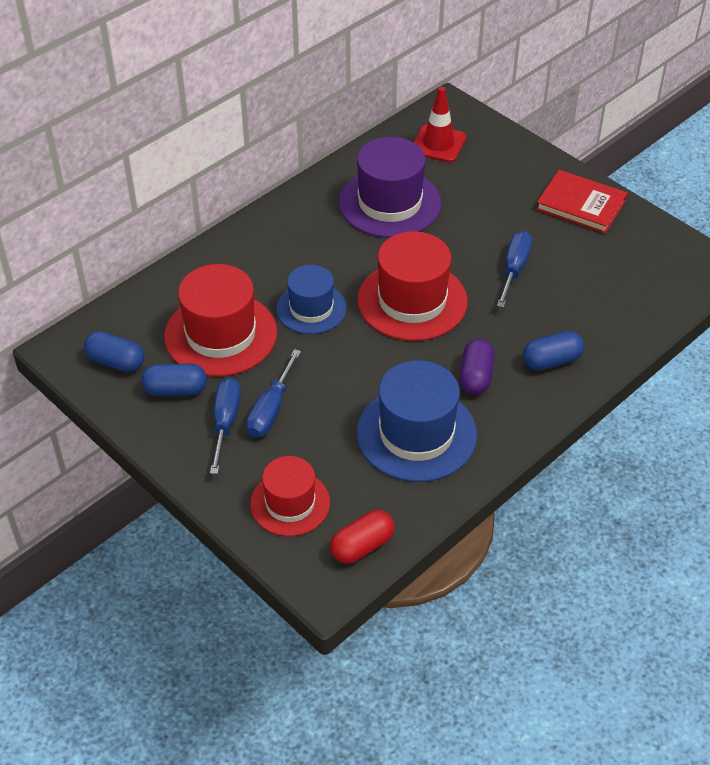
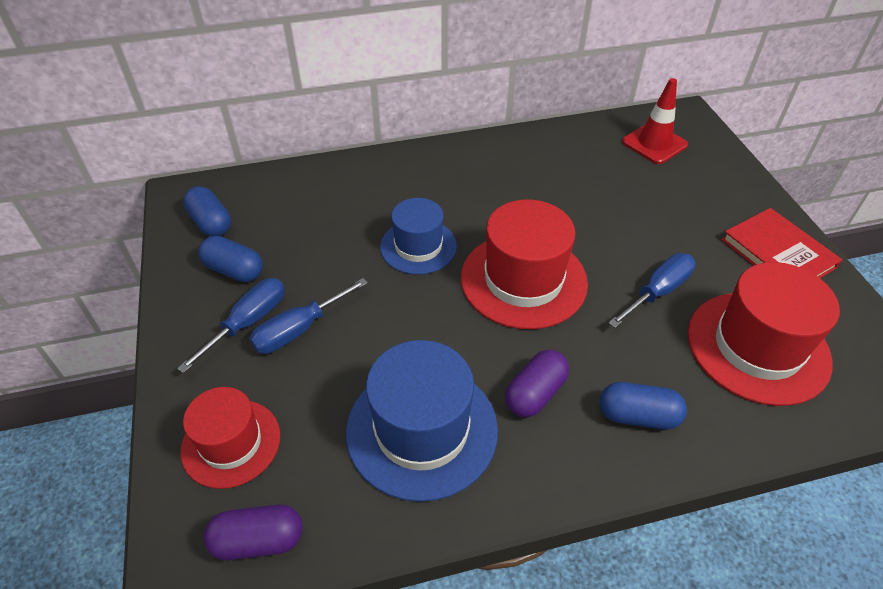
camera: 30 degrees right, 0 degrees up
red hat [164,264,277,377] -> red hat moved to [688,262,840,406]
red capsule [330,510,395,564] -> purple capsule [203,505,303,560]
purple hat [339,137,441,238] -> none

